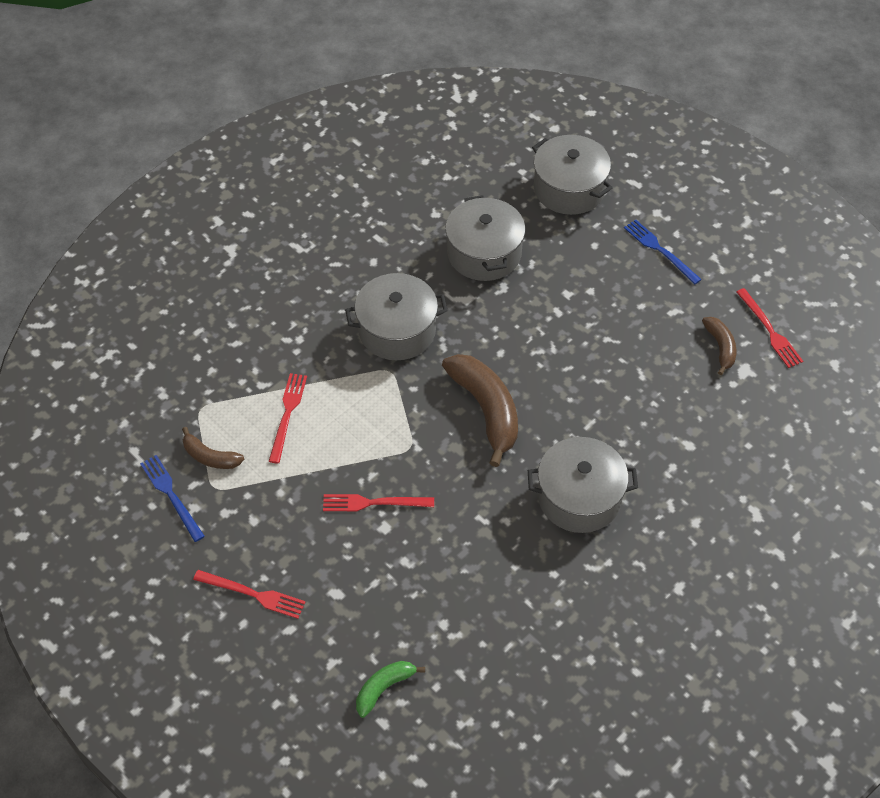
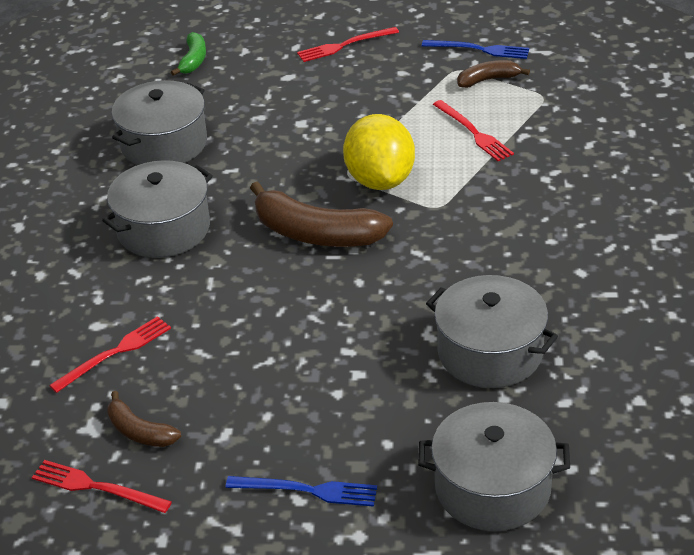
camera: 140 degrees right, 15 degrees down
red fork [323,494,434,511] -> red fork moved to [49,316,171,393]
grey pot [345,273,448,360] -> grey pot moved to [112,80,207,165]
none -> yellow lemon [343,114,415,190]

